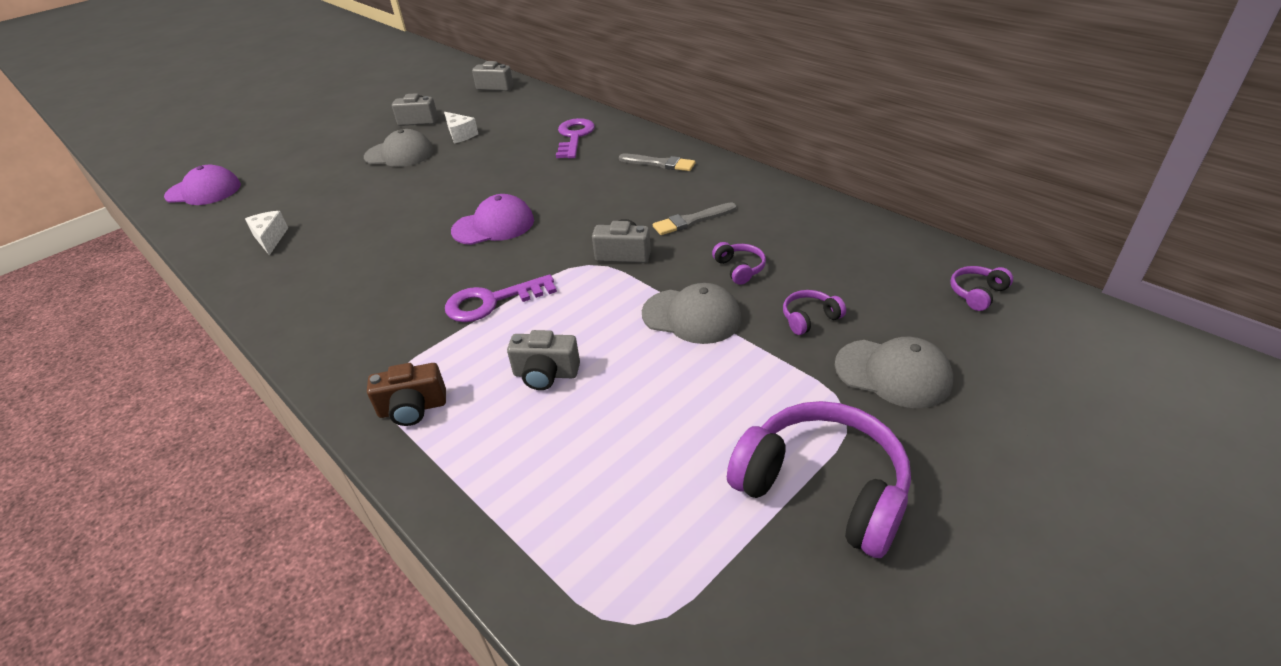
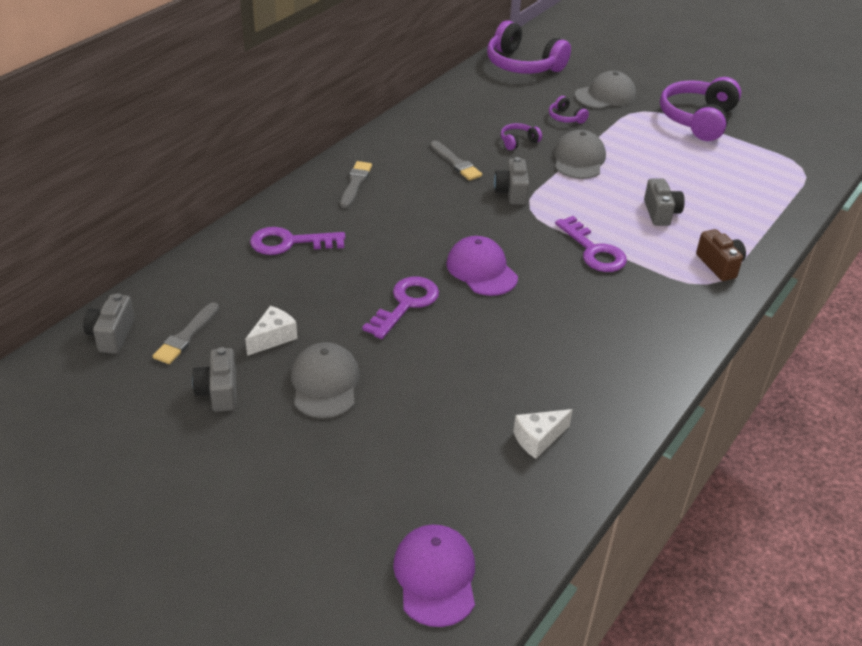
camera: 105 degrees left, 0 degrees up
grey cap [835,337,953,408] -> grey cap turned 45 degrees clockwise [575,71,636,109]
purple headphones [950,266,1013,311] -> purple headphones [487,20,571,74], size x2.26
none -> grey brush [153,303,219,364]
none -> purple key [362,277,439,339]

